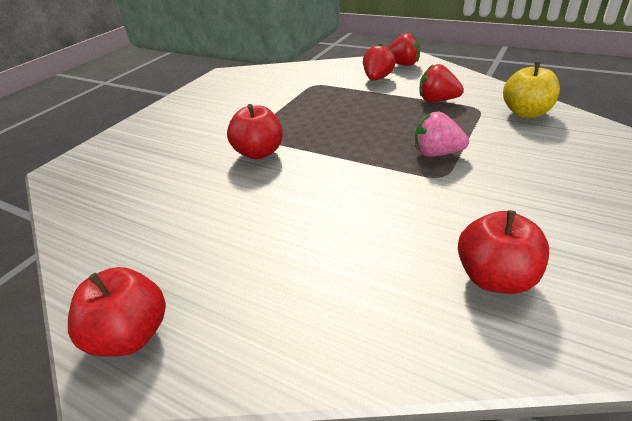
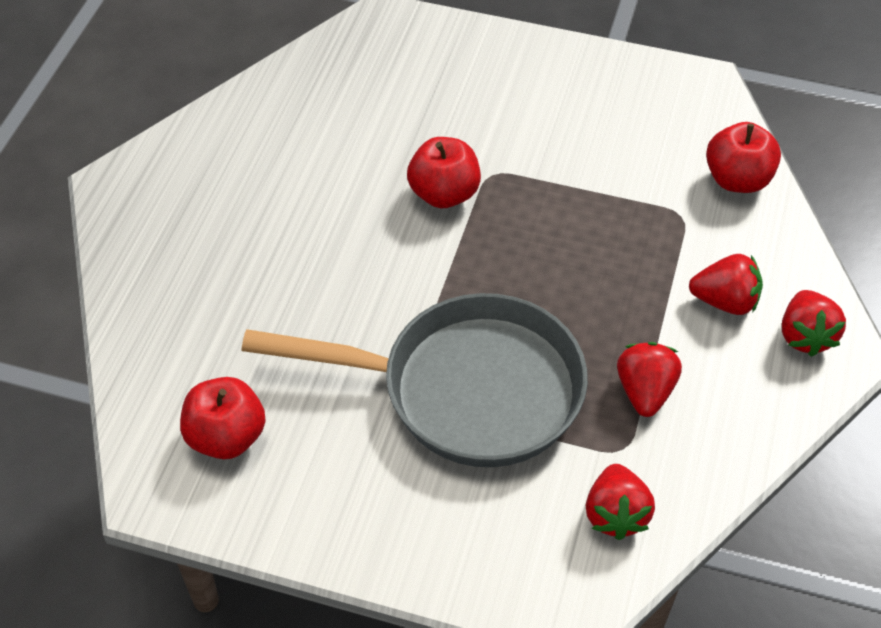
camera: 75 degrees right, 15 degrees up
red apple [68,267,166,357] -> red apple moved to [706,122,781,193]
pink strawberry [415,112,469,157] -> grey pan [241,293,588,467]
yellow apple [503,62,560,118] -> red strawberry [586,464,655,540]

